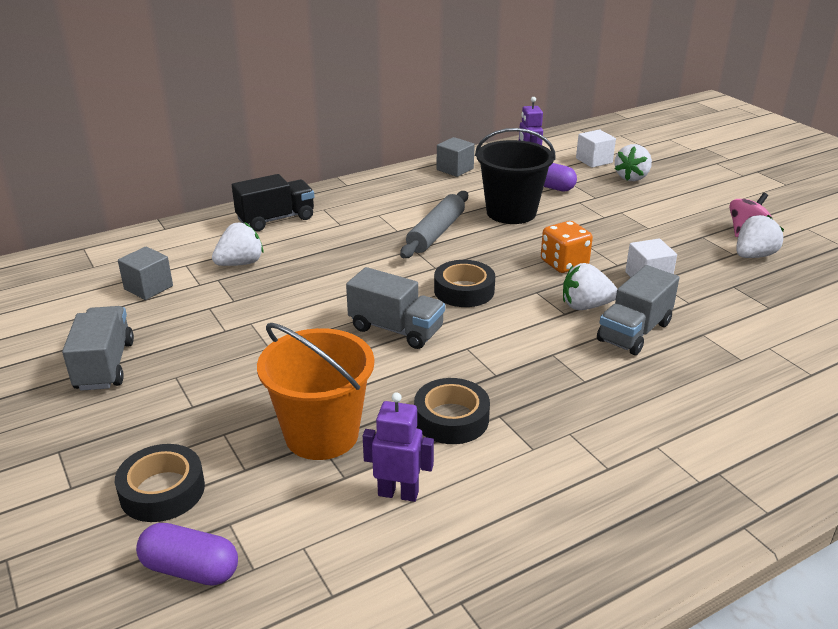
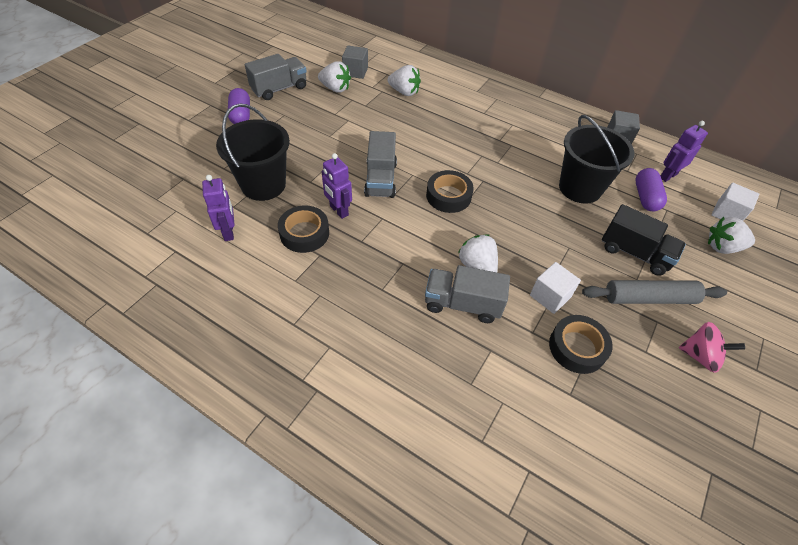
camera: 60 degrees right, 20 degrees up
black tape [115,444,205,522] -> black tape moved to [549,315,613,374]
purple capsule [136,523,238,586] -> purple capsule moved to [228,88,250,124]
black truck [232,174,314,231] -> black truck moved to [602,204,686,276]
orange bucket [257,323,374,460] -> black bucket [216,104,290,201]
grey rolling pin [400,191,468,258] -> grey rolling pin moved to [582,280,727,304]
orange dice [541,221,593,273] -> none
white strawberry [736,215,784,258] -> white strawberry moved to [318,61,351,93]
none -> purple robot [322,153,352,219]

